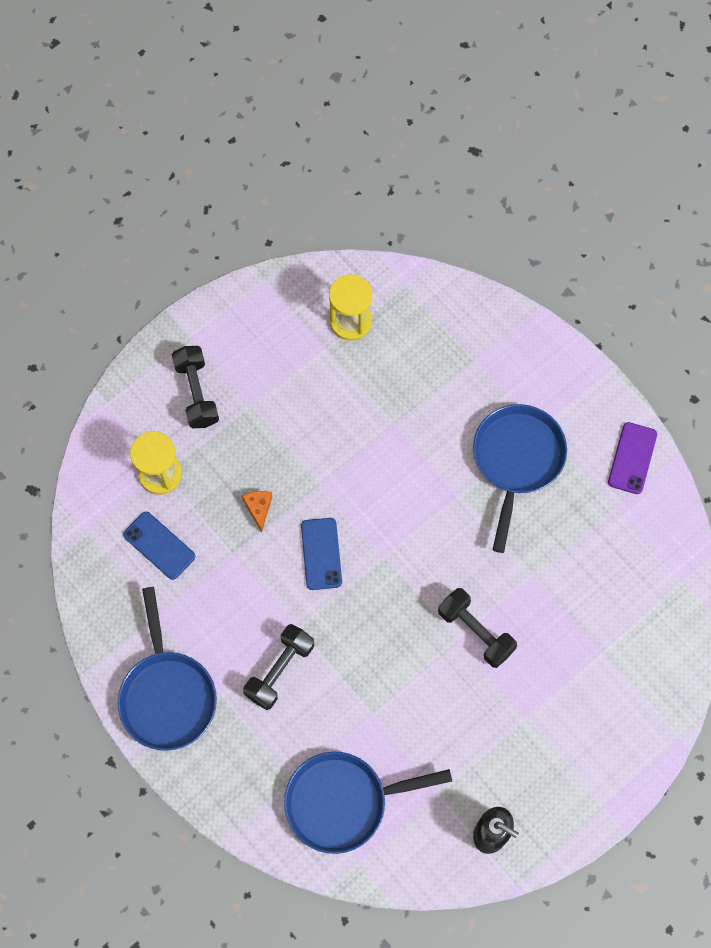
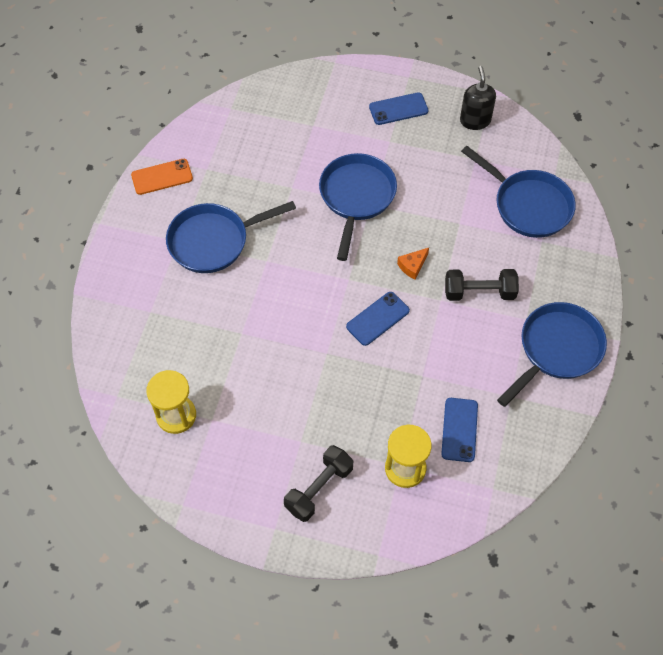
camera: 125 degrees left, 10 degrees down
orange cheese [242,491,273,533] -> orange cheese moved to [397,248,429,279]
black dumbbell [438,588,517,668] -> blue pan [319,153,397,261]
purple phone [608,422,657,494] -> orange phone [131,159,193,195]
none -> blue phone [369,92,428,125]

